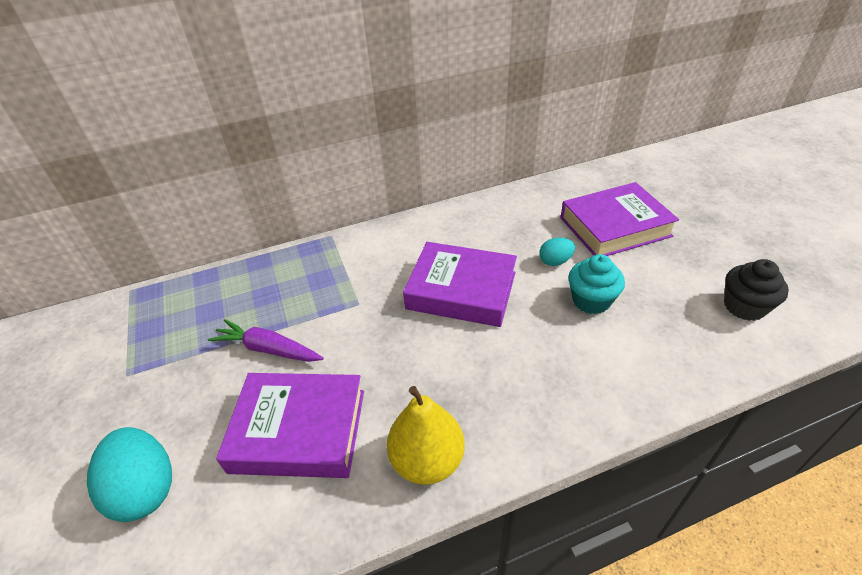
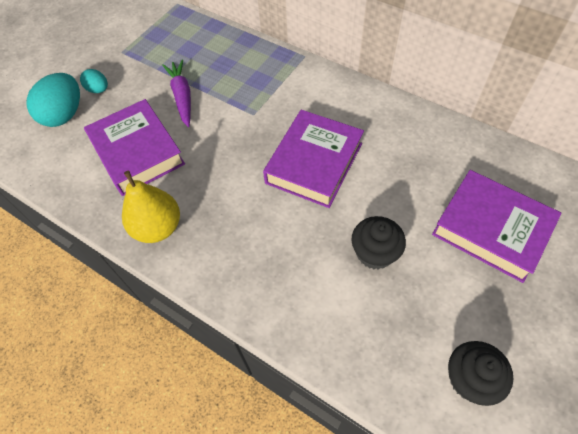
camera: 55 degrees right, 15 degrees up
purple book [403,242,517,327] -> purple book turned 45 degrees clockwise [263,110,364,208]
turquoise egg [539,238,575,266] -> turquoise egg moved to [80,69,108,93]
turquoise cupcake [568,254,625,314] -> black cupcake [352,216,406,270]

